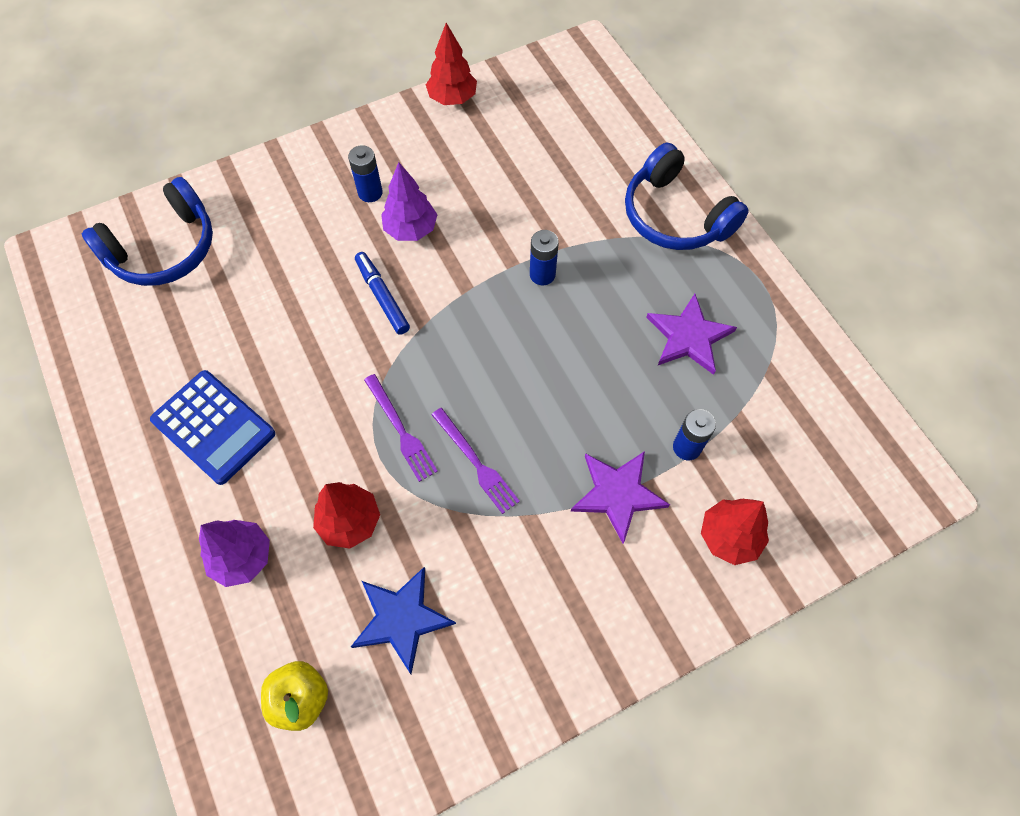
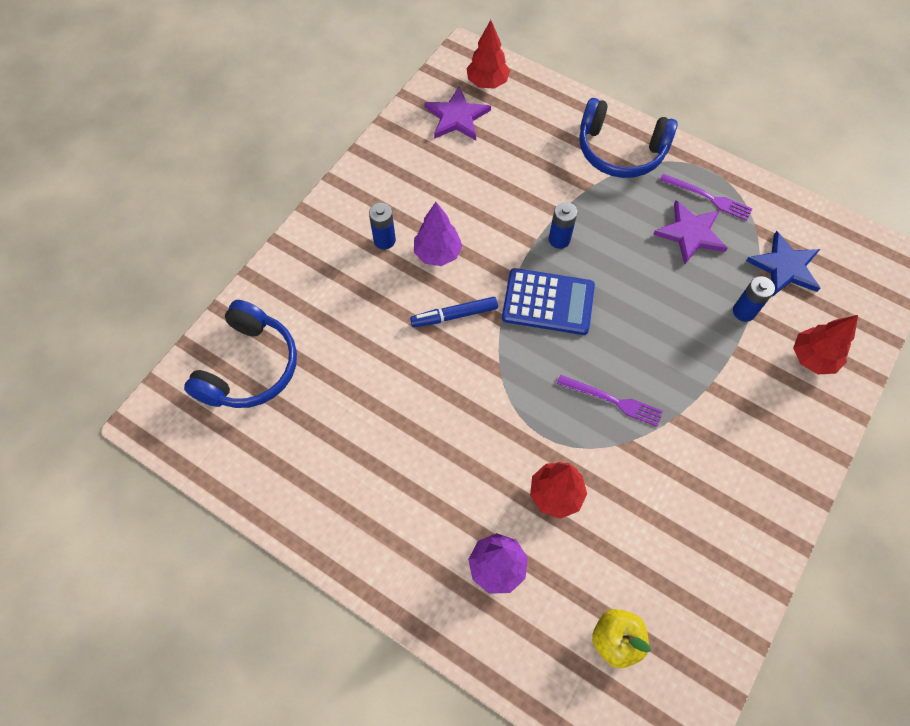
camera: 30 degrees left, 0 degrees up
blue calculator [150,370,275,485] -> blue calculator moved to [502,268,595,335]
blue star [351,567,456,674] -> blue star moved to [746,231,821,297]
blue marker [355,252,410,335] -> blue marker turned 45 degrees counterclockwise [410,297,498,327]
purple fork [364,374,438,482] -> purple fork moved to [660,174,753,221]
red tree [426,23,477,105] -> red tree moved to [467,20,510,89]
purple star [571,451,670,544] -> purple star moved to [424,86,491,140]

